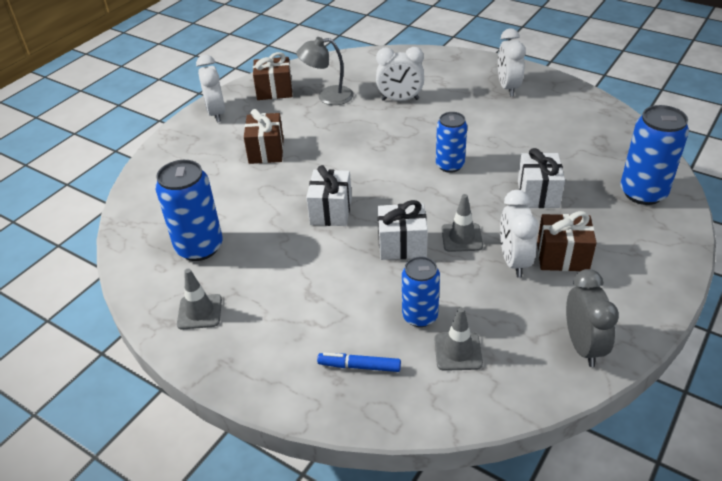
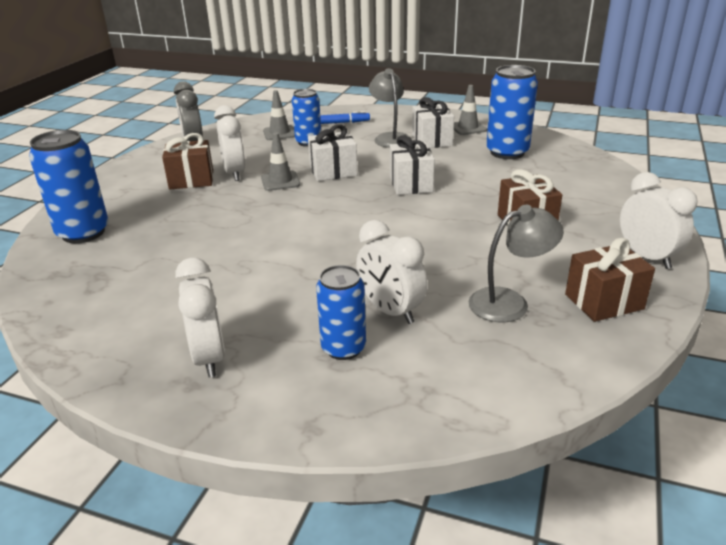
camera: 165 degrees right, 10 degrees down
white clock [376,47,424,101] -> white clock turned 120 degrees counterclockwise [356,220,428,324]
blue can [436,112,467,173] -> blue can moved to [316,265,366,360]
white gift [518,148,565,208] -> white gift moved to [412,97,454,148]
none -> grey lamp [369,68,411,148]

